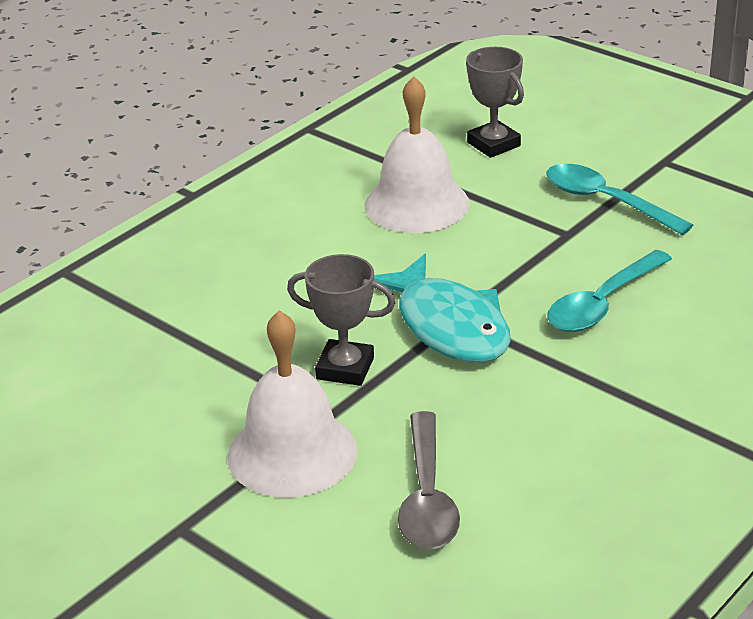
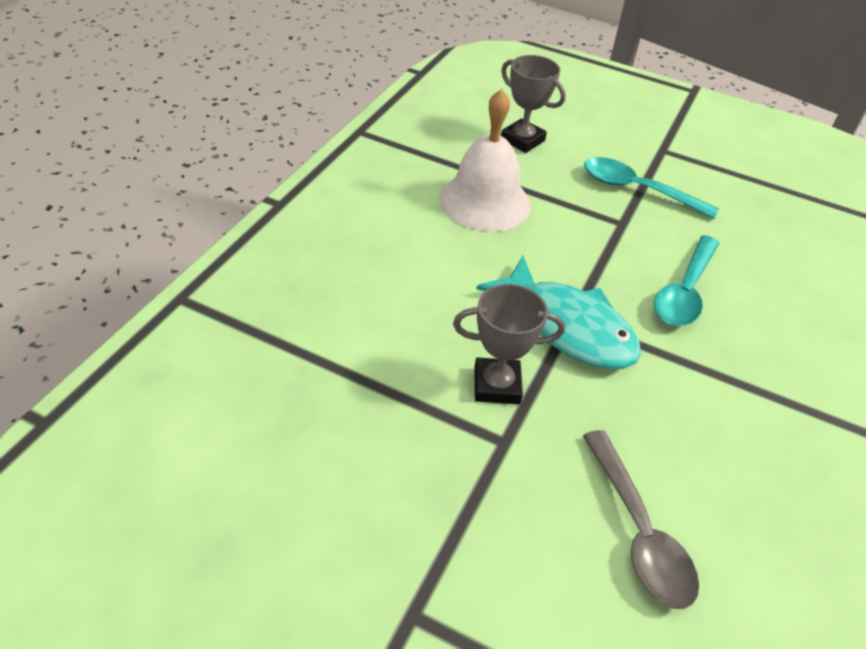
camera: 20 degrees left, 10 degrees up
white bell [227,310,358,498] -> none

